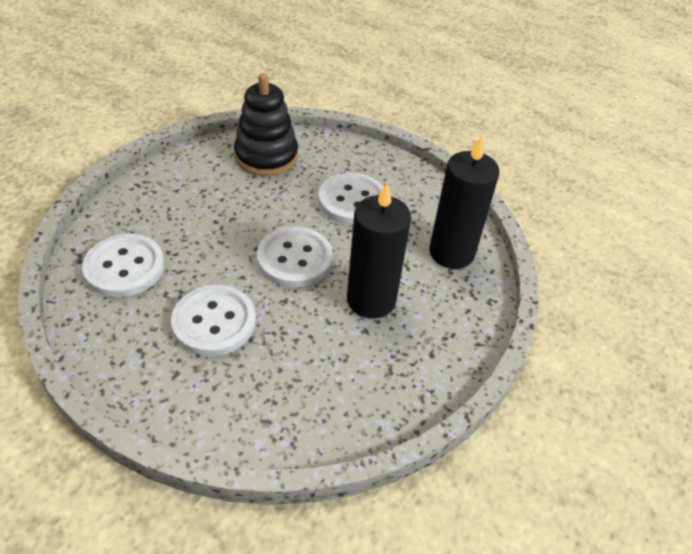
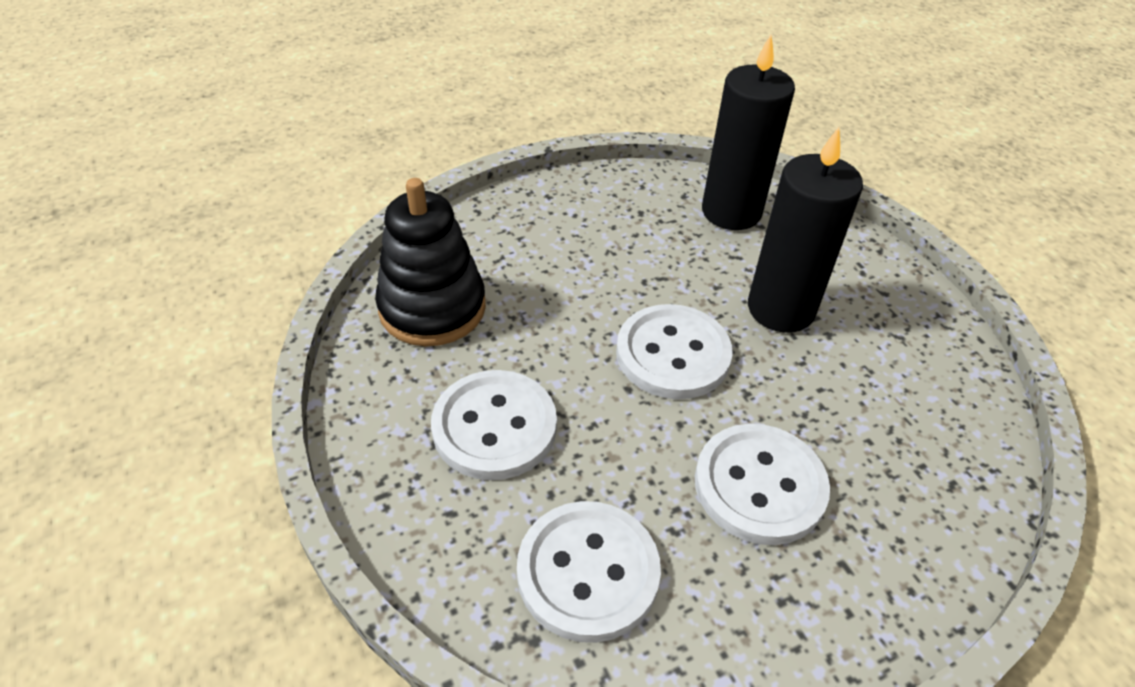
camera: 60 degrees left, 0 degrees up
white button [318,173,383,225] -> white button moved to [431,370,557,480]

